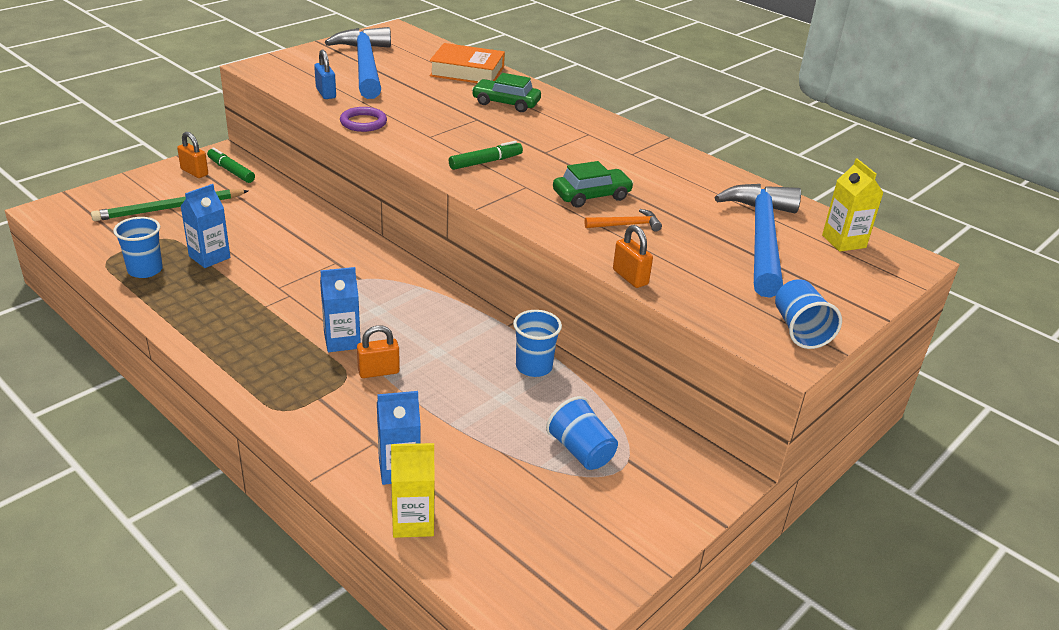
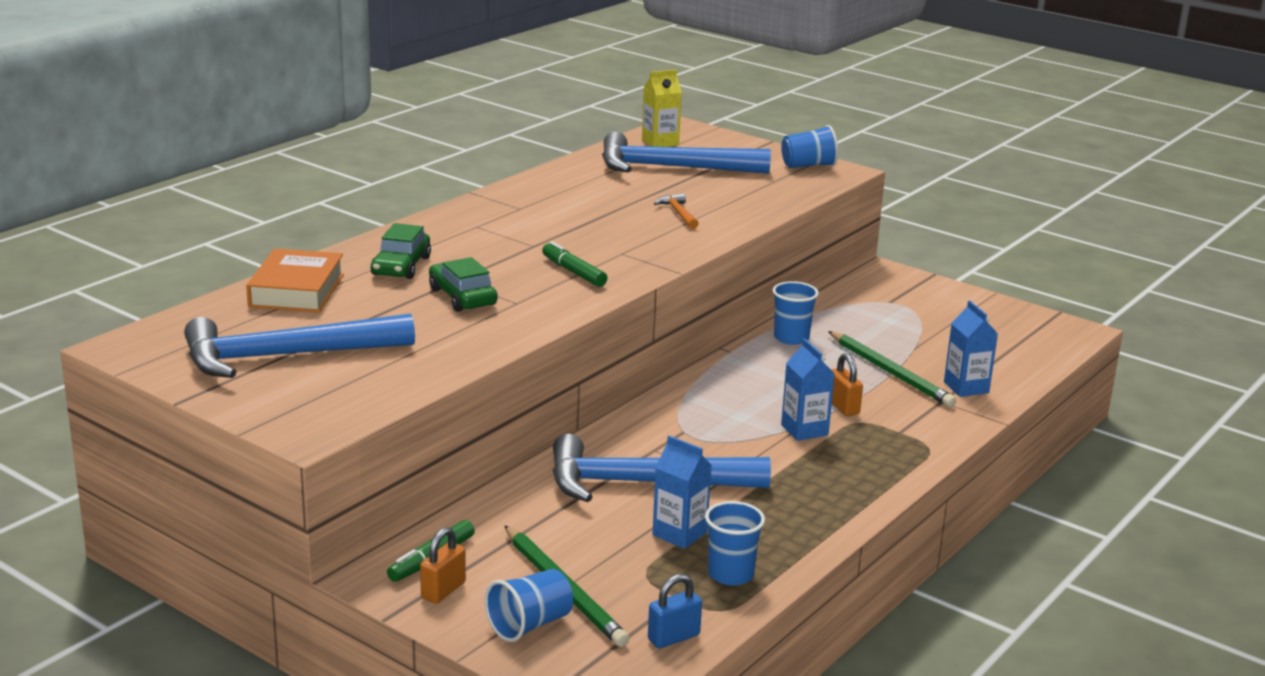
camera: 95 degrees left, 10 degrees down
blue padlock [314,50,336,99] -> blue padlock moved to [648,574,702,648]
purple ring [340,107,387,132] -> none
yellow carton [391,443,435,538] -> none
blue cup [546,396,618,470] -> blue cup moved to [485,569,573,642]
green car [553,161,634,207] -> green car moved to [429,257,498,312]
orange padlock [613,225,653,288] -> none
none -> blue hammer [552,434,771,502]
none -> green pencil [828,331,956,407]

